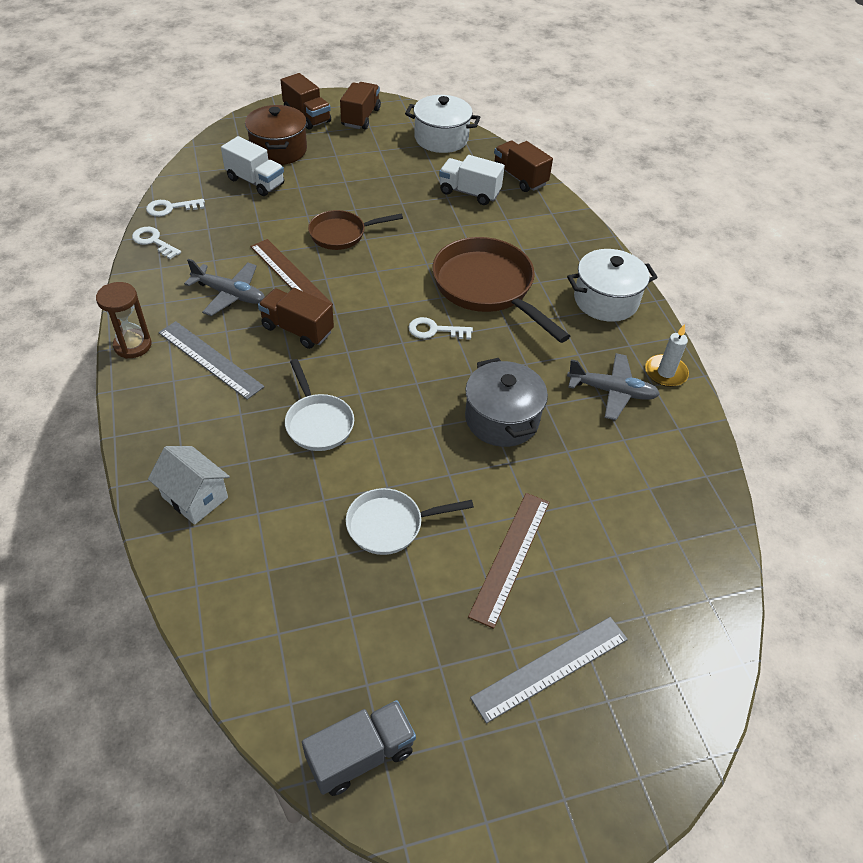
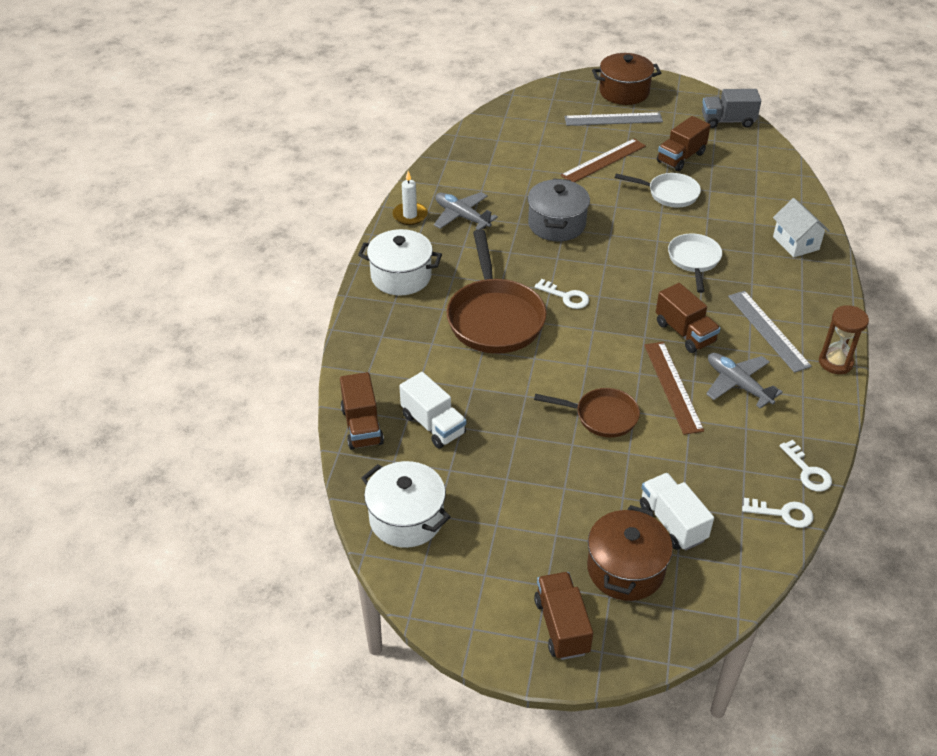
camera: 150 degrees left, 5 degrees down
brown truck [340,82,381,130] -> brown truck moved to [657,116,711,171]
none -> brown pot [592,53,661,105]

